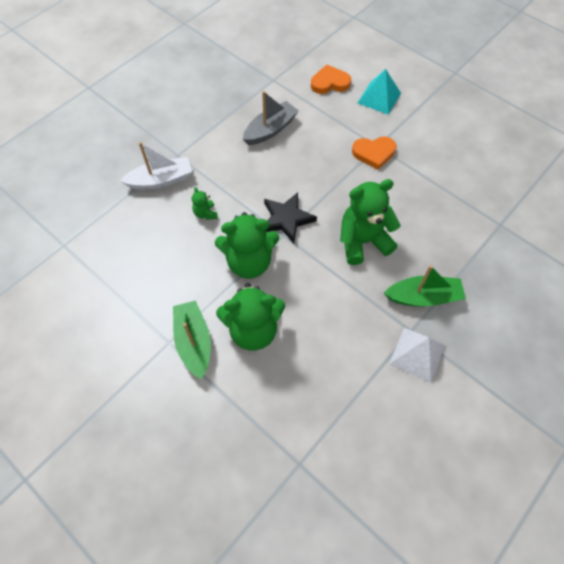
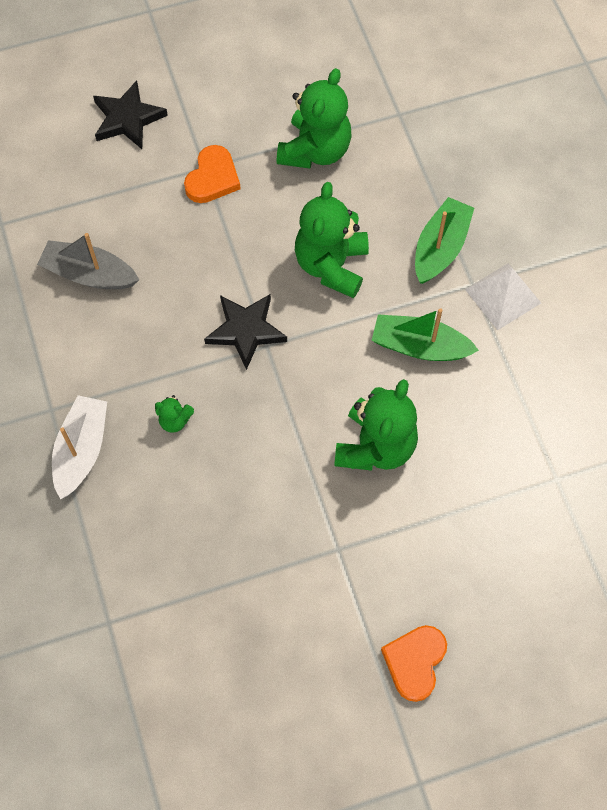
camera: 60 degrees left, 5 degrees up
green boat [173,300,211,379] -> green boat moved to [371,308,479,361]
green teddy bear [215,212,279,279] -> green teddy bear moved to [277,68,352,169]
grey boat [243,91,299,145] -> grey boat turned 60 degrees counterclockwise [37,233,139,289]
orange heart [311,65,351,94] -> orange heart moved to [381,625,447,702]
turquoise pyramid [358,69,401,115] -> black star [93,80,168,149]

